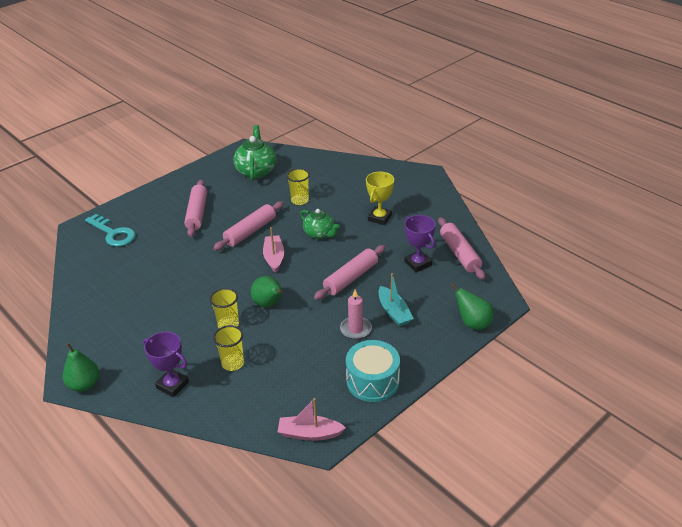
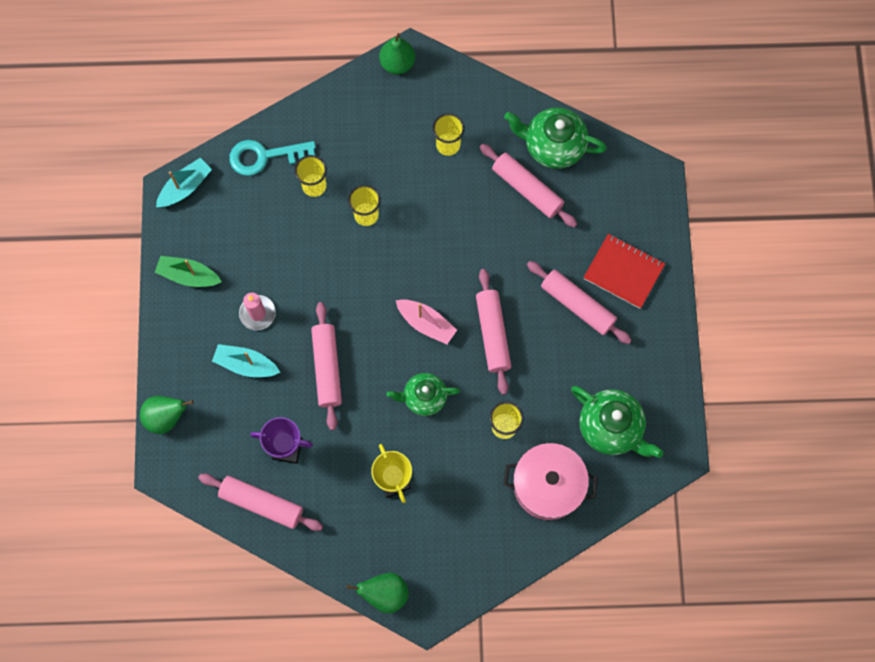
camera: 130 degrees right, 35 degrees up
turquoise key [85,214,135,247] -> turquoise key moved to [229,140,316,176]
purple trophy [143,332,189,397] -> none
green pear [251,276,283,307] -> green pear moved to [346,573,409,614]
pink boat [278,398,346,441] -> turquoise boat [156,158,212,207]
turquoise drum [346,340,400,402] -> green boat [155,256,222,287]
none -> yellow cup [432,113,465,156]
none -> pink rolling pin [480,144,577,228]
none -> pink pot [503,443,598,520]
none -> green teapot [504,107,607,169]
none -> red notebook [583,234,665,309]

